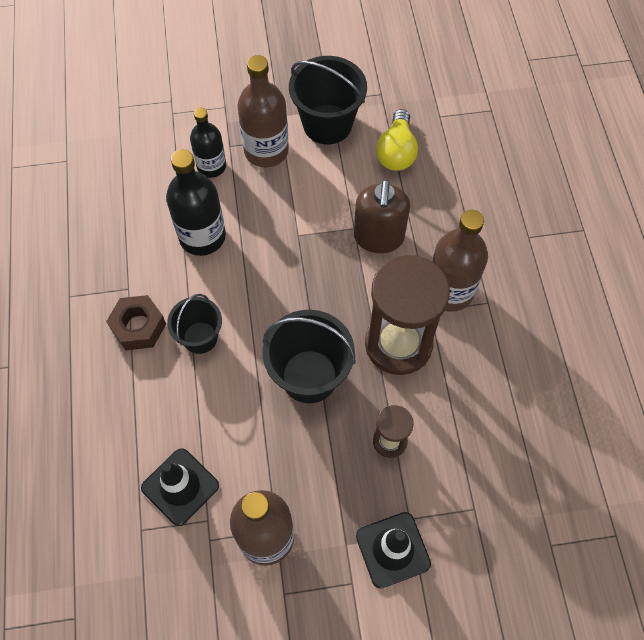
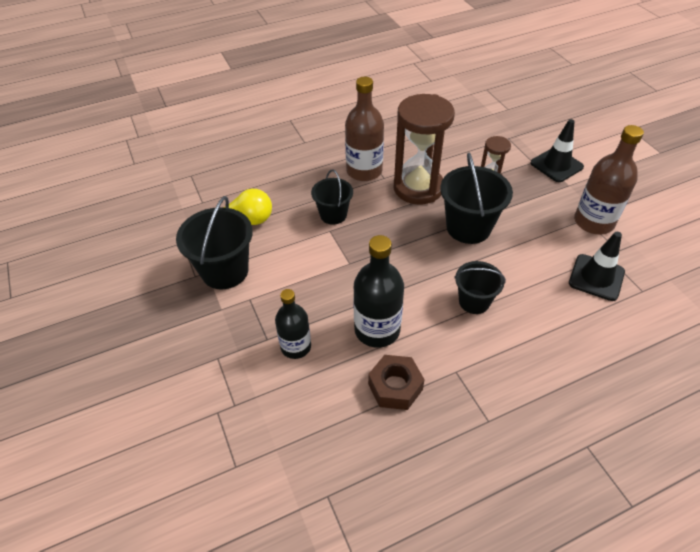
camera: 105 degrees left, 15 degrees down
brown nut [106,295,166,350] -> brown nut moved to [368,355,425,410]
brown bottle [237,55,289,167] -> none
brown soap dispenser [354,179,410,253] -> black bucket [311,170,353,225]

